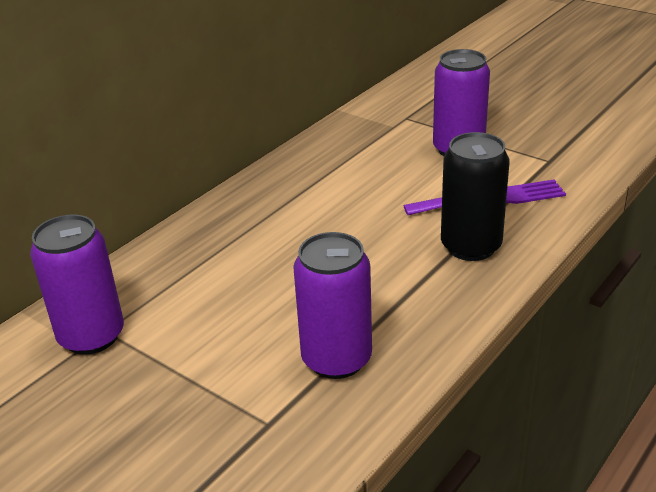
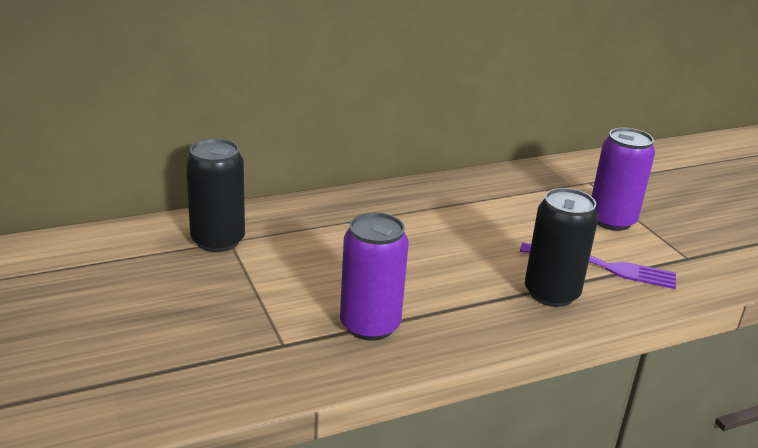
camera: 25 degrees right, 5 degrees down
purple can [30,215,124,355] -> black can [186,139,245,252]

